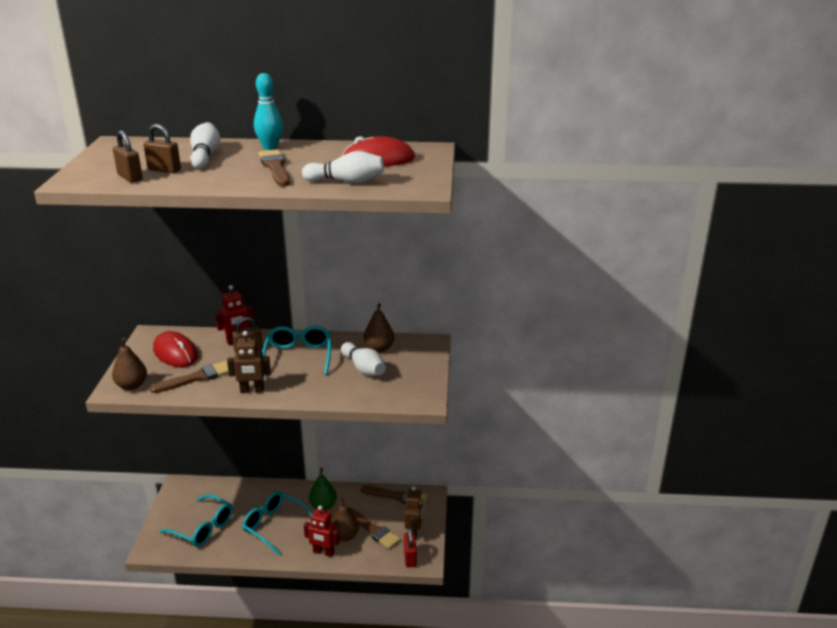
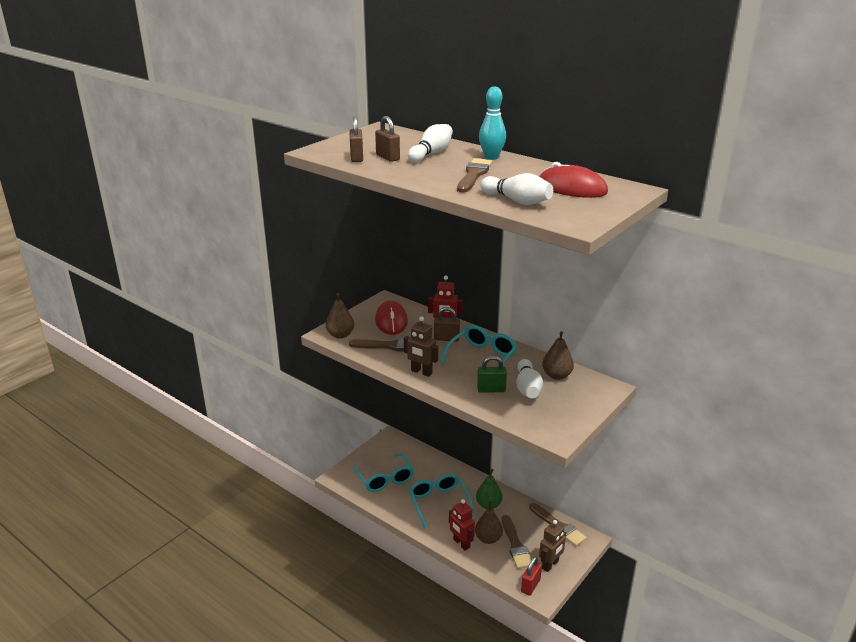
camera: 35 degrees right, 0 degrees up
none -> green padlock [477,356,507,393]

